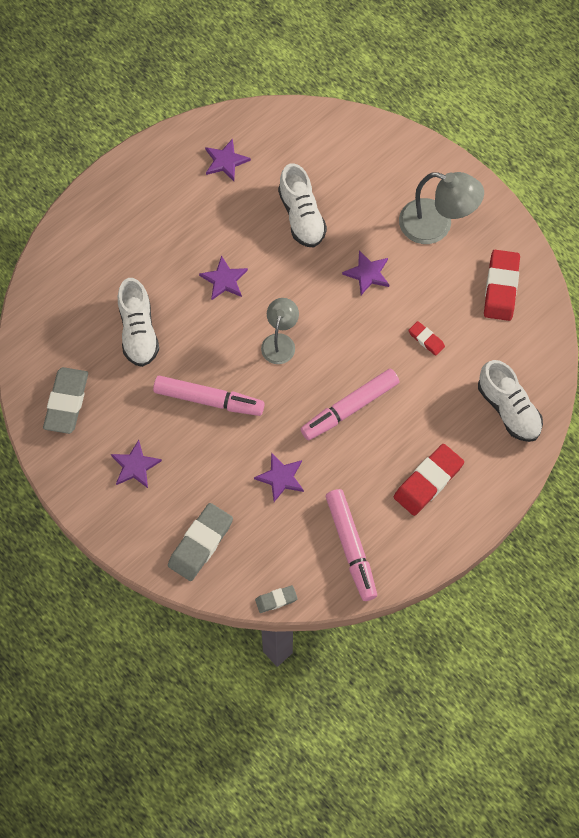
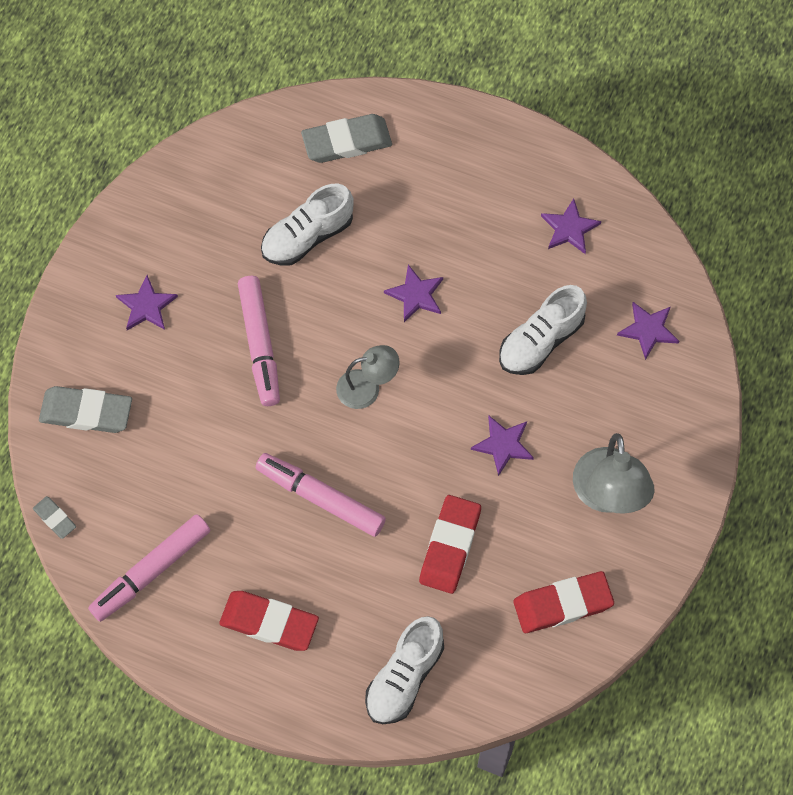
camera: 65 degrees right, 0 degrees up
grey eraser [43,367,88,434] -> grey eraser moved to [301,114,392,163]
purple star [254,452,304,502] -> purple star moved to [617,302,679,360]
red eraser [408,321,445,356] -> red eraser [419,495,481,594], size x1.91

